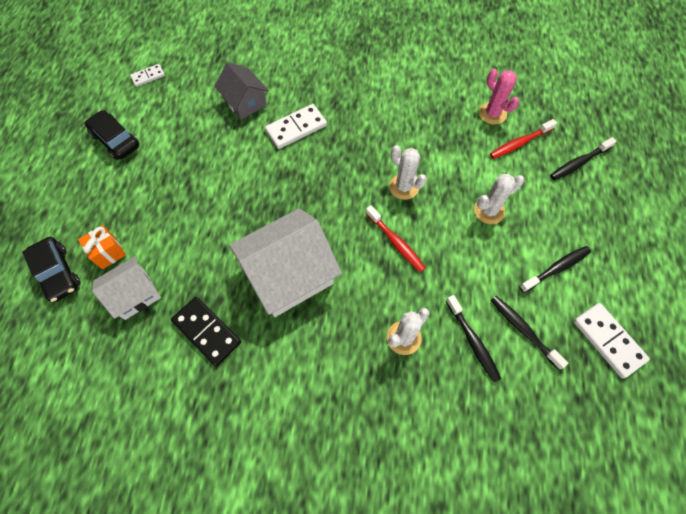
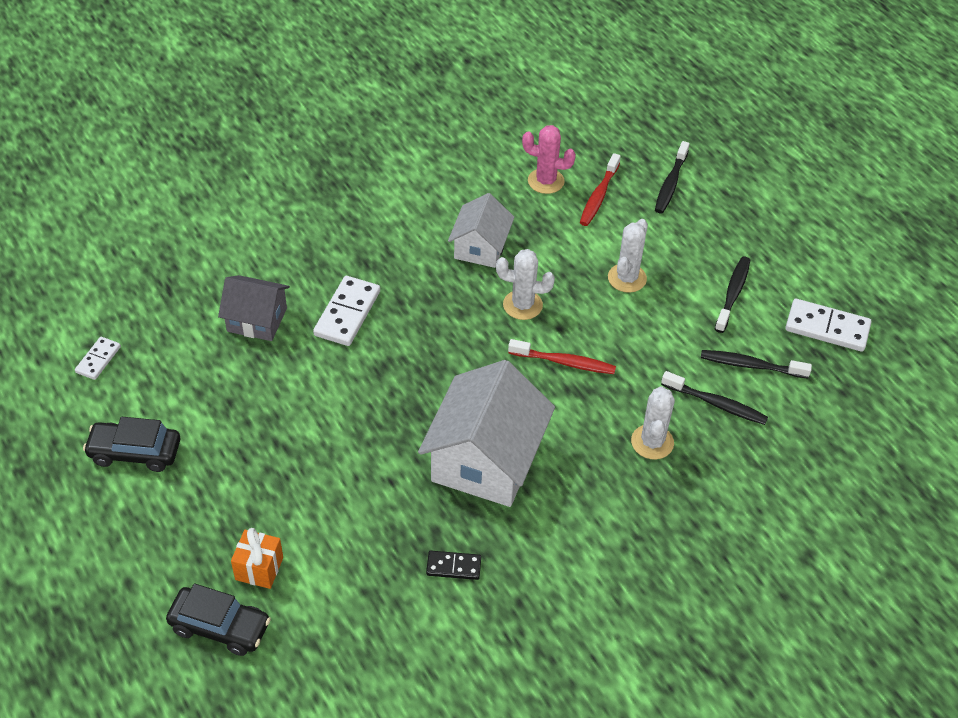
camera: 40 degrees left, 15 degrees down
white house [92,256,161,320] -> white house moved to [448,193,514,268]
black domino [171,297,241,366] -> black domino [426,551,481,580], size x0.58

